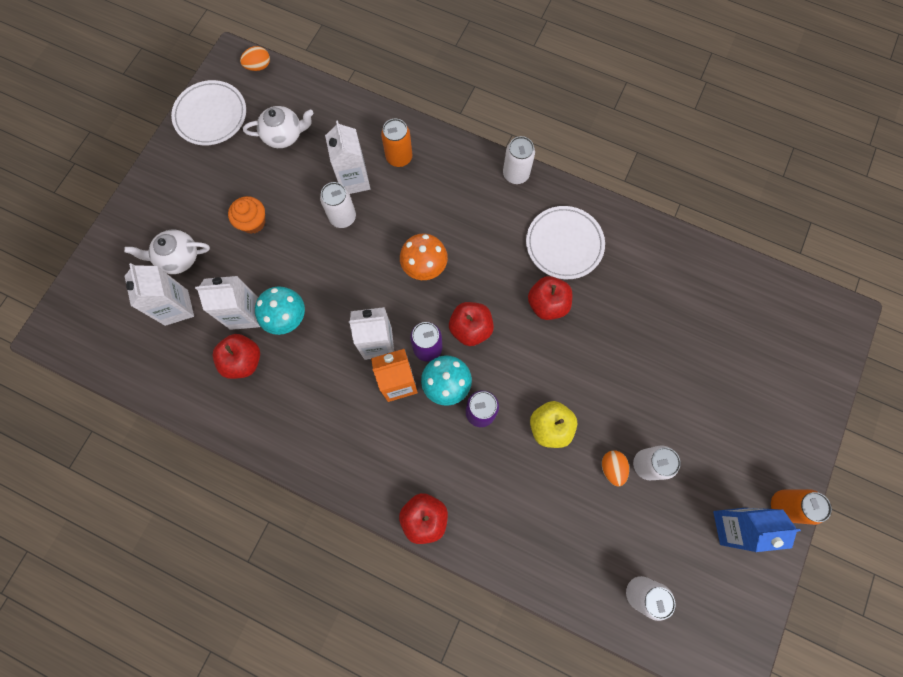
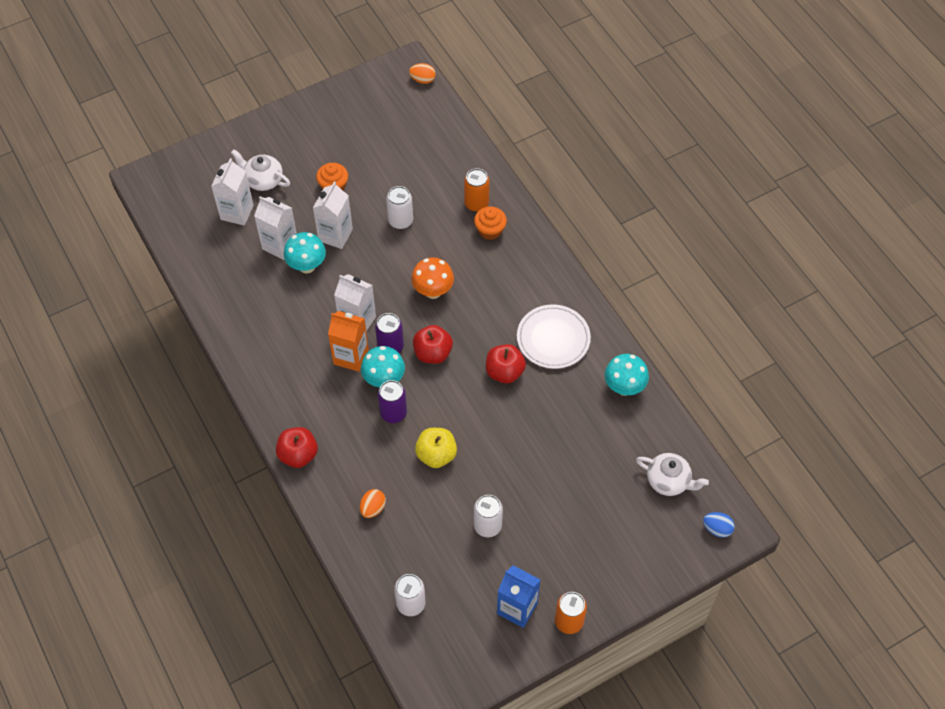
camera: 35 degrees right, 15 degrees down
white plate [171,80,246,145] -> none
red apple [213,334,260,379] -> none
white teapot [243,106,314,148] -> white teapot moved to [636,453,709,496]
white carton [325,121,370,194] -> white carton moved to [313,181,353,249]
white can [503,136,535,184] -> none
orange egg [602,450,629,486] -> orange egg moved to [360,489,386,518]
none -> orange cupcake [474,206,507,240]
none -> turquoise mushroom [605,354,649,396]
none -> blue egg [703,512,735,538]

